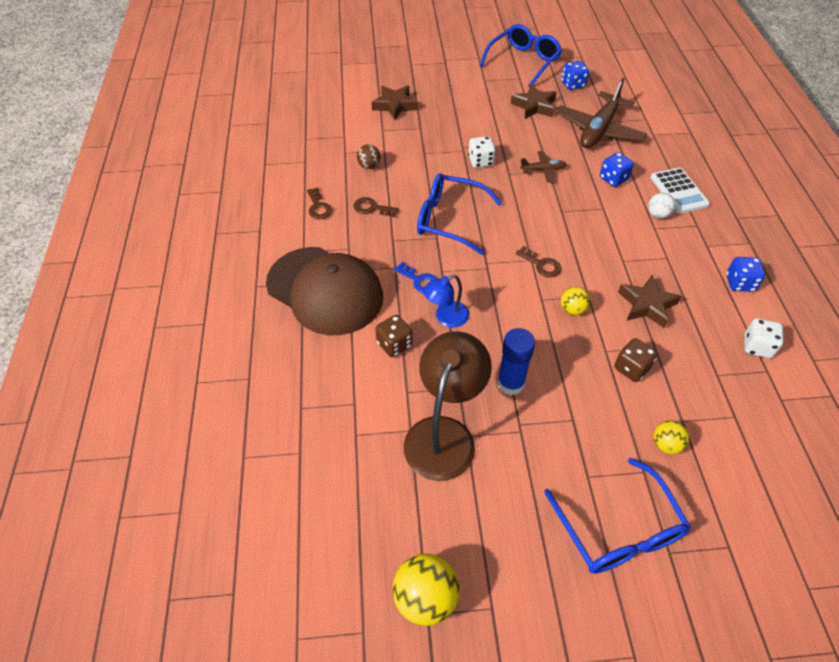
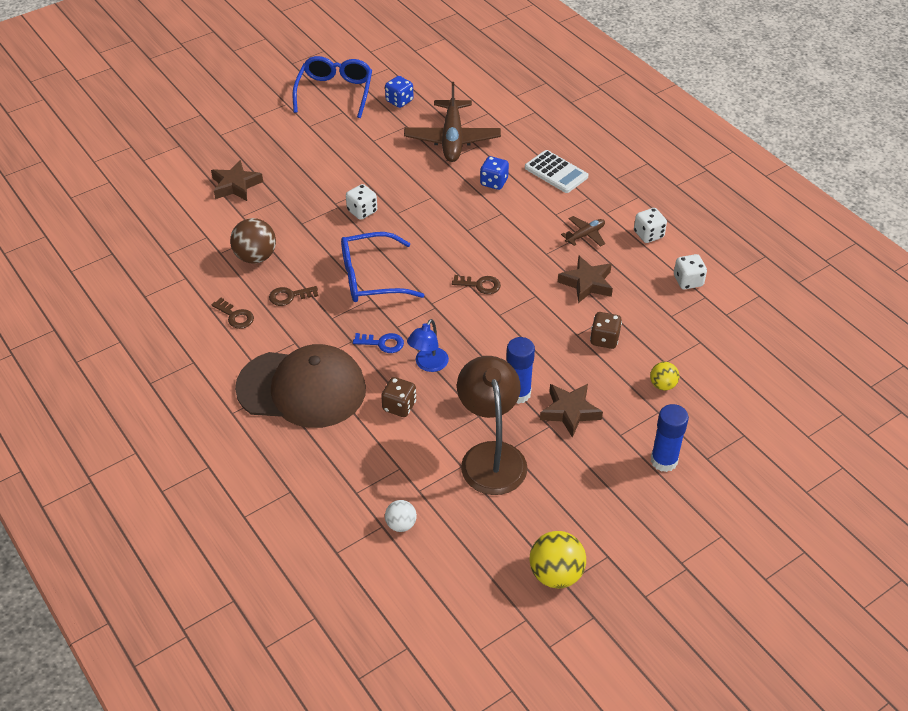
camera: 30 degrees left, 5 degrees down
brown ball [357,144,381,169] -> brown ball [230,218,276,264], size x1.72
brown star [511,84,557,119] -> brown star moved to [540,384,603,438]
brown plane [520,151,567,182] -> brown plane moved to [561,216,605,247]
blue glasses [544,458,691,574] -> blue glue stick [651,404,689,472]
yellow ball [561,287,590,315] -> none
white ball [648,193,675,219] -> white ball moved to [385,500,417,532]
blue dice [726,257,765,292] -> white dice [634,208,667,243]

